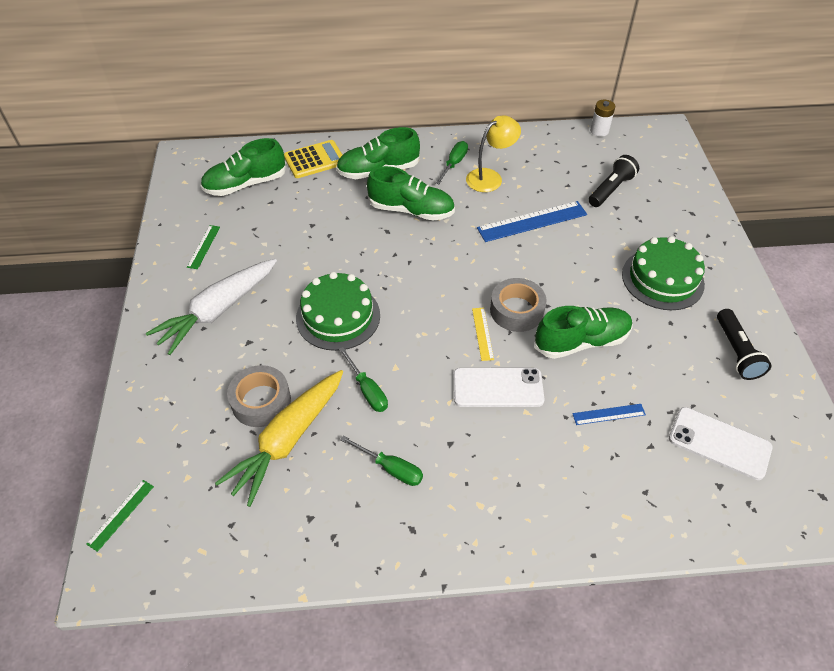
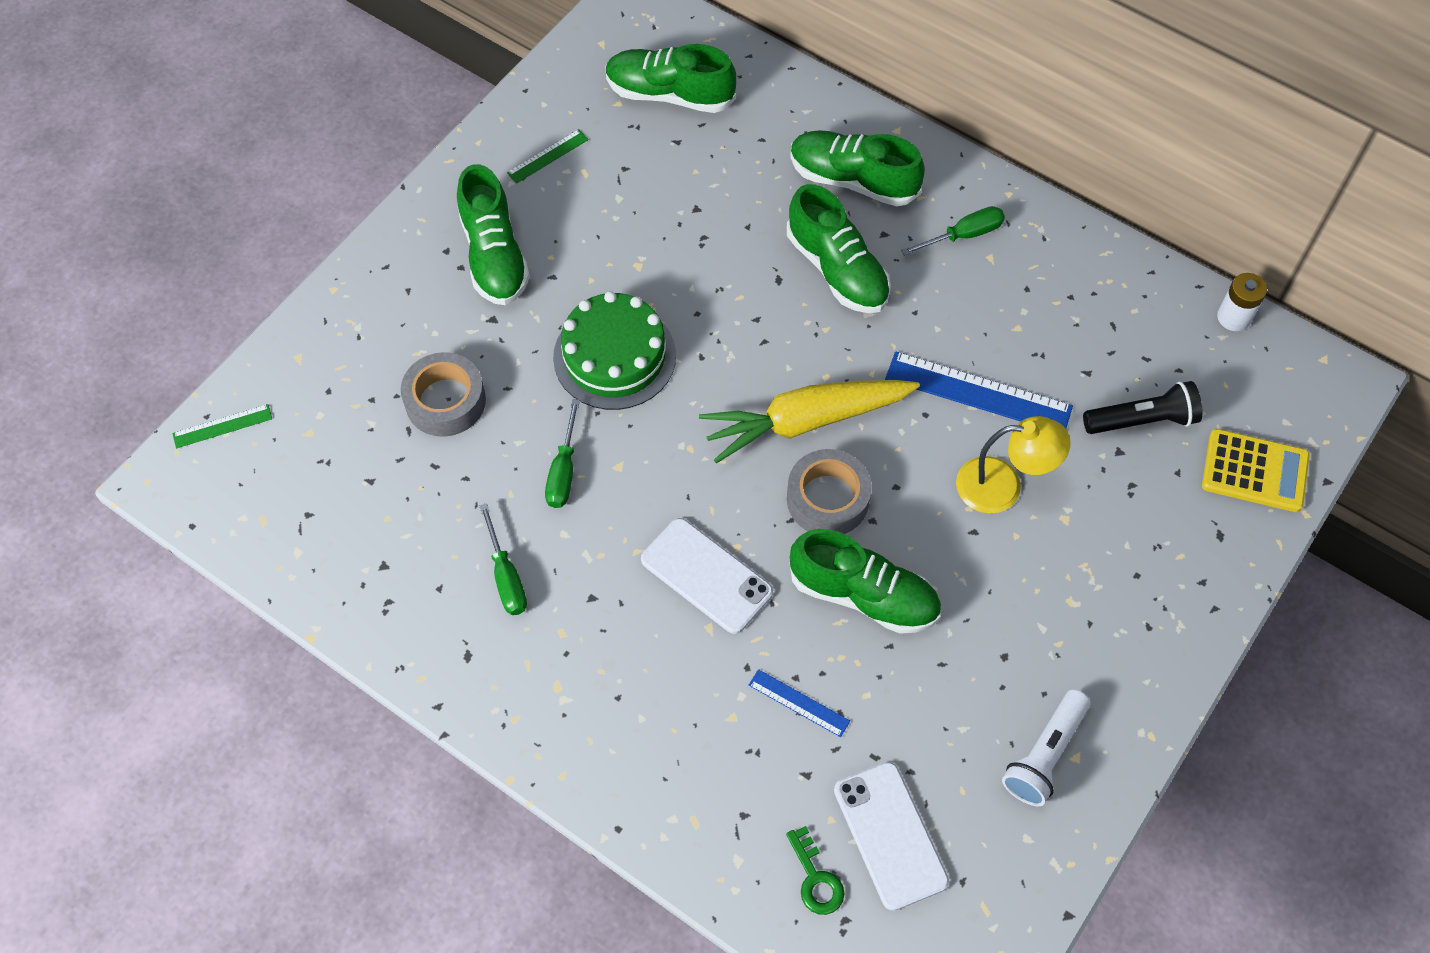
camera: 40 degrees right, 10 degrees up
white carrot [146,259,277,355] -> green shoe [457,164,530,305]
yellow carrot [215,370,343,507] -> yellow carrot moved to [699,380,920,463]
yellow calculator [284,140,342,178] -> yellow calculator moved to [1202,429,1310,512]
yellow lamp [466,115,521,192] -> yellow lamp moved to [956,416,1071,514]
yellow ruler [472,308,494,361] -> none
green cake [622,236,705,310] -> none
black flashlight [717,309,771,380] -> white flashlight [1002,689,1091,806]
none -> green key [786,826,845,915]

